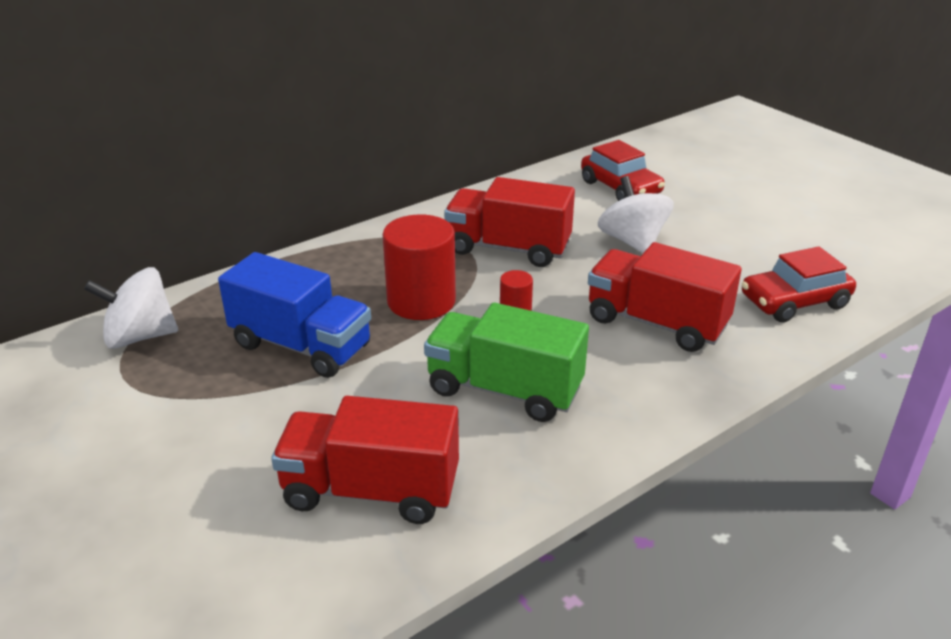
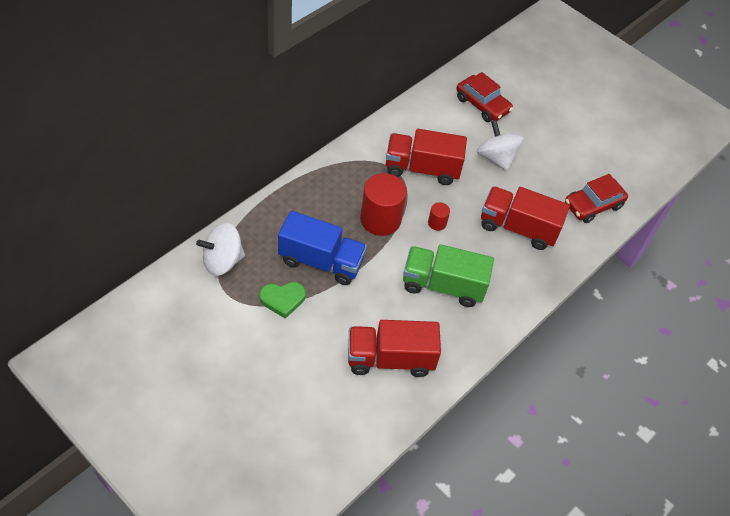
camera: 15 degrees left, 20 degrees up
none -> green heart [260,282,306,319]

